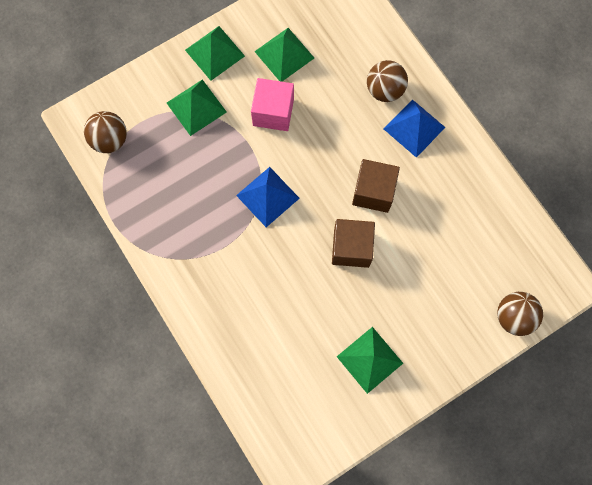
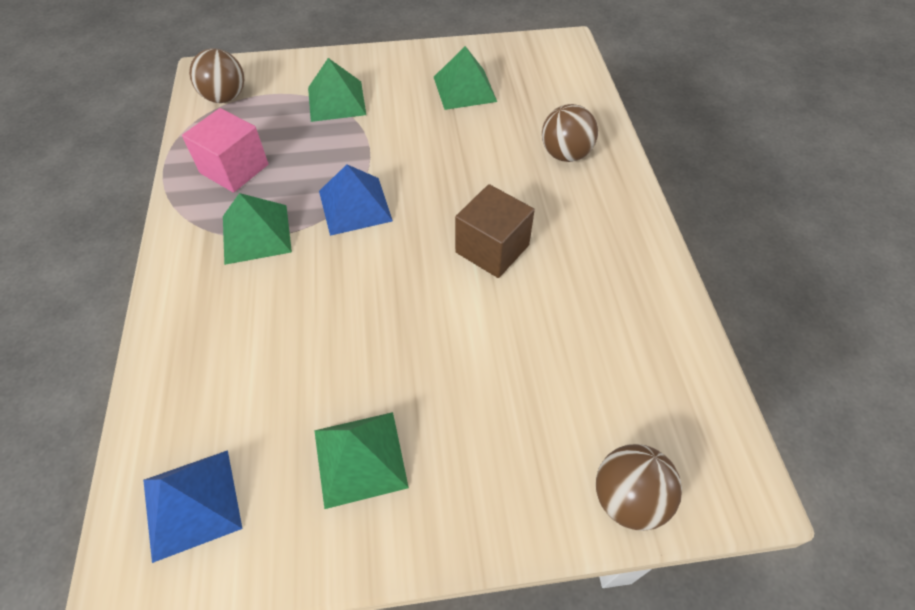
camera: 25 degrees right, 20 degrees down
green pyramid [185,26,245,81] -> green pyramid moved to [223,193,292,265]
pink cube [251,78,294,131] -> pink cube moved to [182,108,268,193]
brown cube [332,219,375,268] -> none
blue pyramid [384,99,445,158] -> blue pyramid moved to [143,450,243,563]

